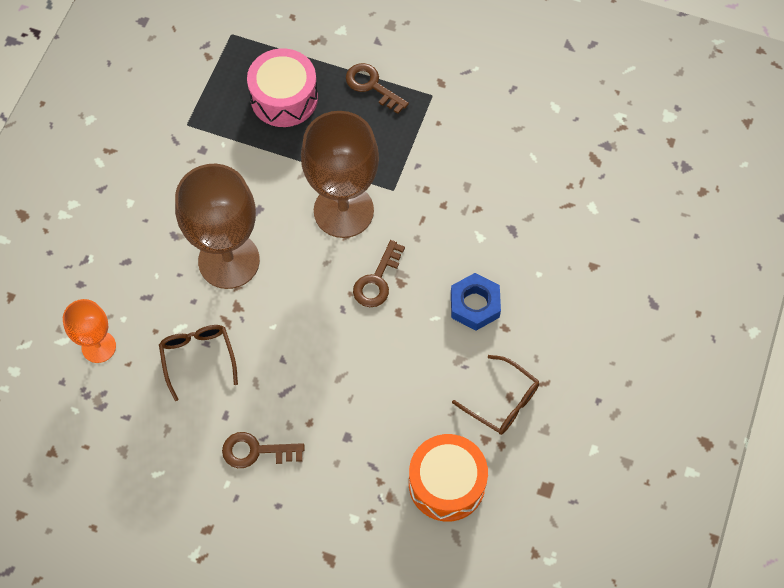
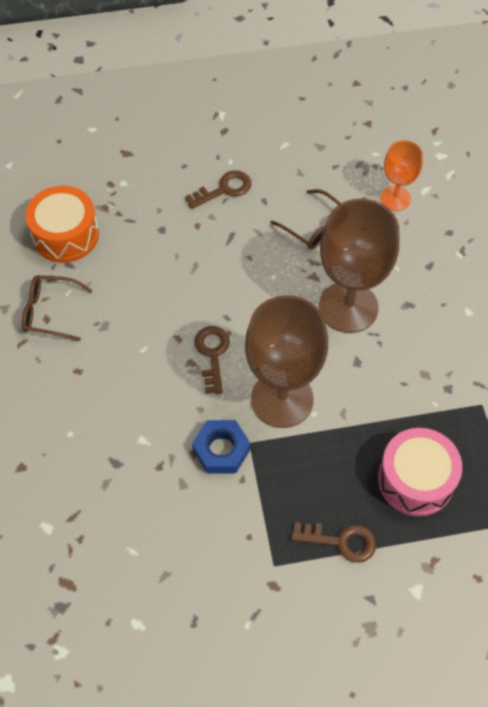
camera: 150 degrees right, 5 degrees down
blue nut [451,273,501,331] -> blue nut moved to [192,420,250,474]

